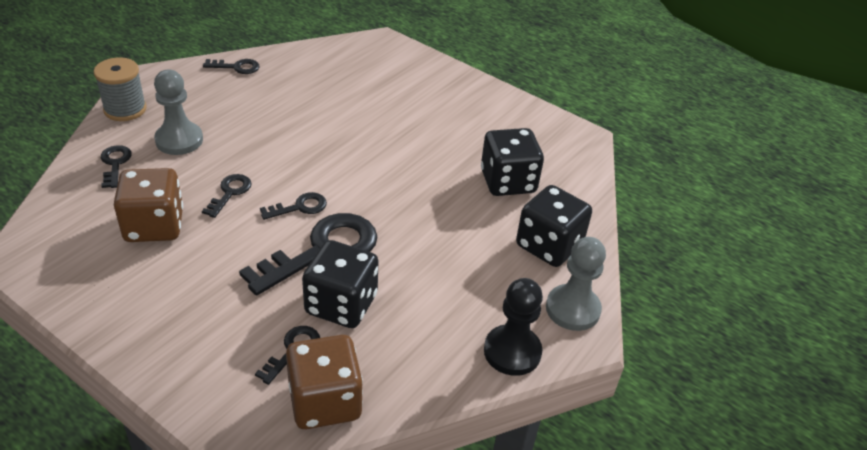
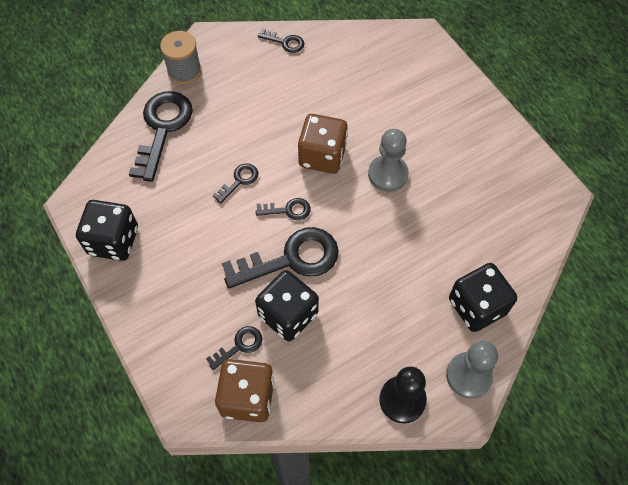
camera: 25 degrees right, 20 degrees up
black key [101,145,132,188] -> black key [129,91,193,182], size x2.07
brown dice [114,168,183,242] -> brown dice moved to [298,114,348,174]
grey pawn [154,70,203,155] -> grey pawn moved to [368,129,409,192]
black dice [481,128,544,196] -> black dice moved to [76,200,138,261]

